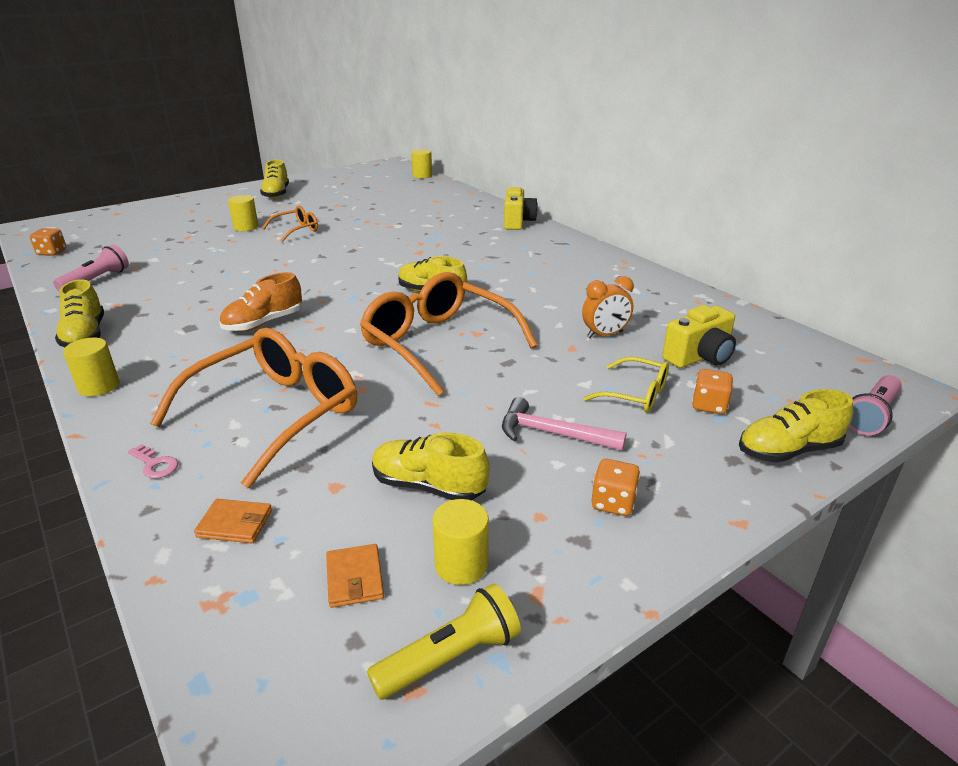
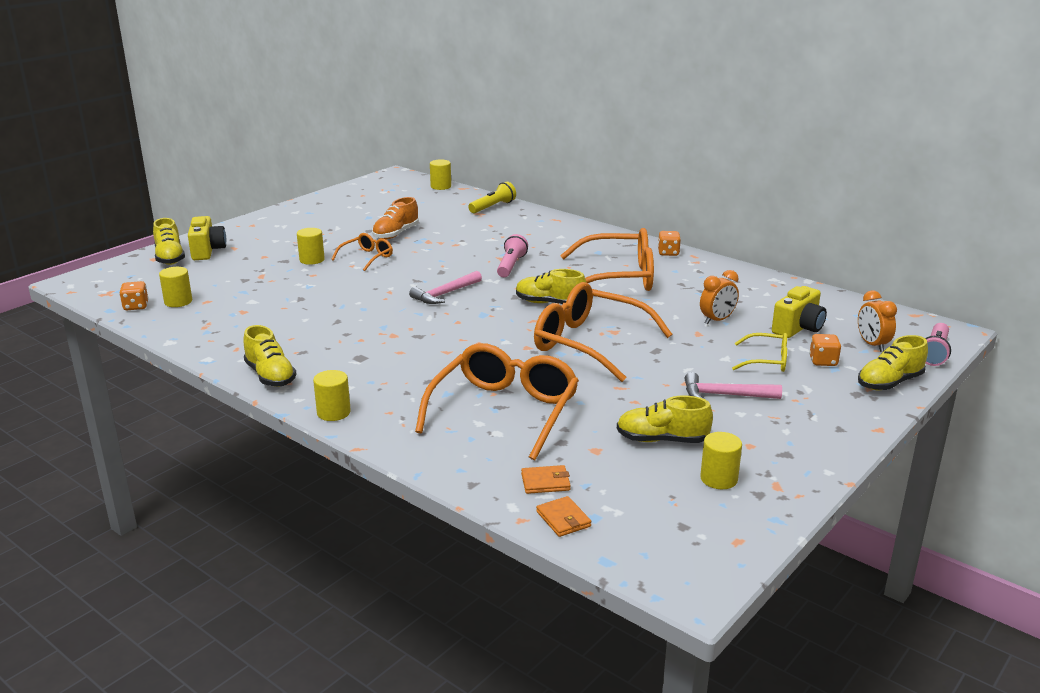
camera: 15 degrees left, 5 degrees down
pink flashlight [53,244,129,291] -> pink flashlight moved to [497,234,528,277]
pink key [128,444,178,479] -> none
orange shoe [219,272,302,332] -> orange shoe moved to [372,197,419,239]
yellow shoe [260,160,289,199] -> yellow shoe moved to [153,218,185,265]
orange wallet [326,544,384,608] -> orange wallet moved to [536,496,591,537]
yellow flashlight [367,583,521,700] -> yellow flashlight moved to [468,182,516,213]
yellow camera [504,187,538,230] -> yellow camera moved to [188,216,226,260]
orange dice [591,459,640,516] -> orange dice moved to [658,231,681,256]
none -> yellow cylinder [159,267,192,307]
none -> pink hammer [409,271,482,304]
none -> orange glasses [560,228,654,291]
none -> orange clock [858,291,897,352]

